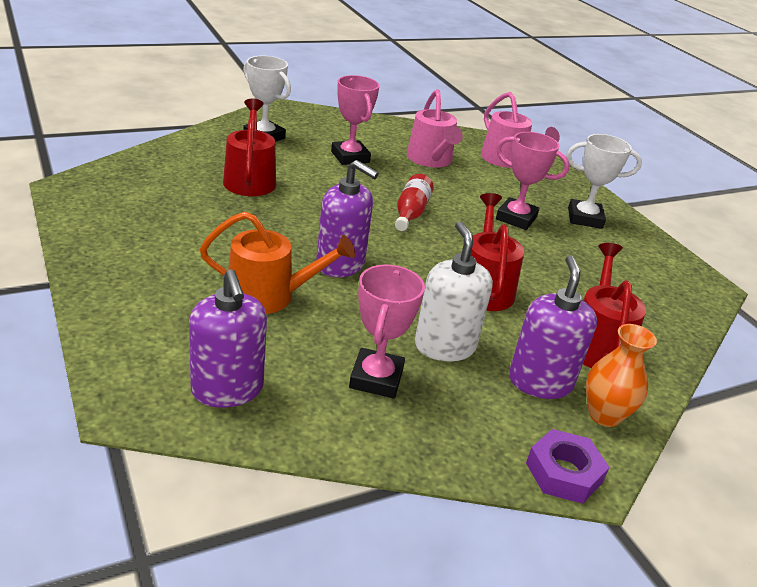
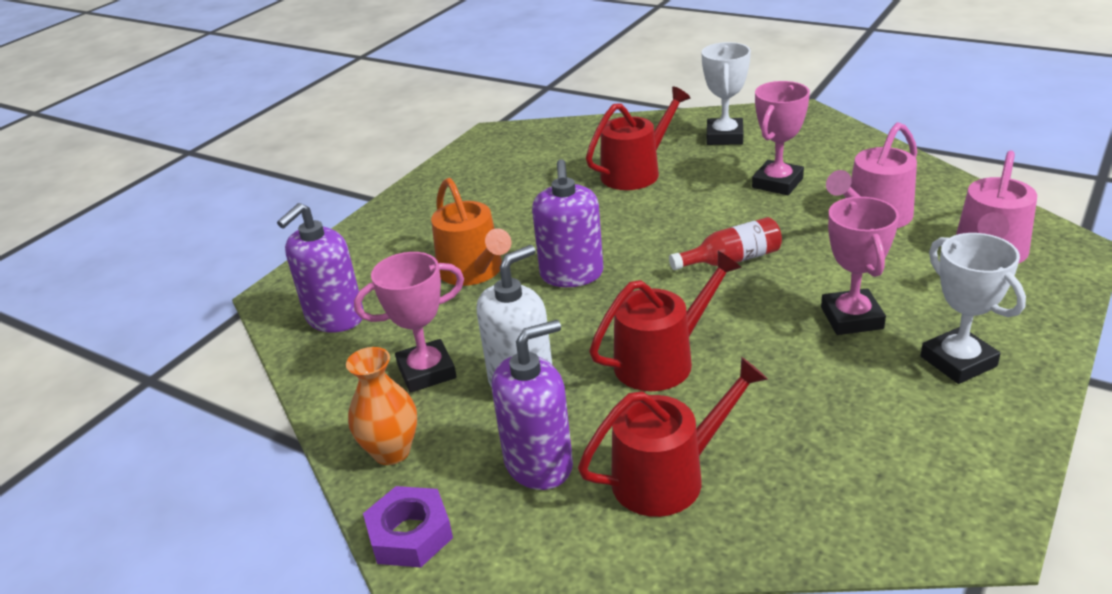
camera: 65 degrees right, 0 degrees up
orange vase [586,324,657,427] -> orange vase moved to [346,347,417,465]

